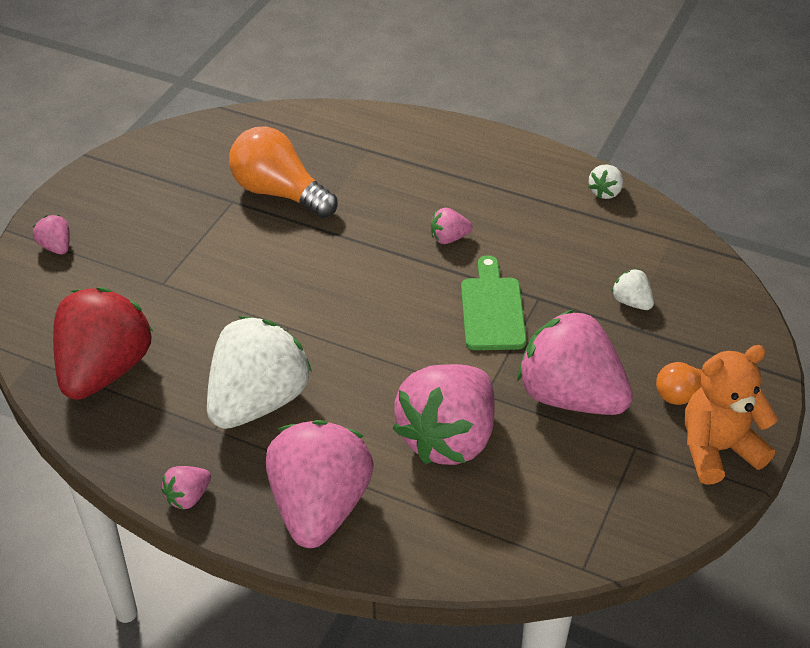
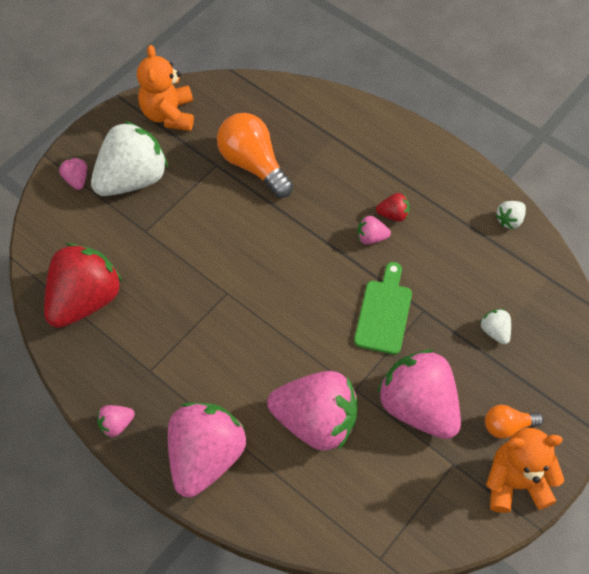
camera: 15 degrees right, 15 degrees up
white strawberry [207,316,312,429] -> white strawberry moved to [91,121,168,196]
pink strawberry [393,364,495,465] -> pink strawberry turned 120 degrees counterclockwise [267,371,358,451]
none -> orange teddy bear [137,45,194,131]
none -> red strawberry [376,193,410,222]

